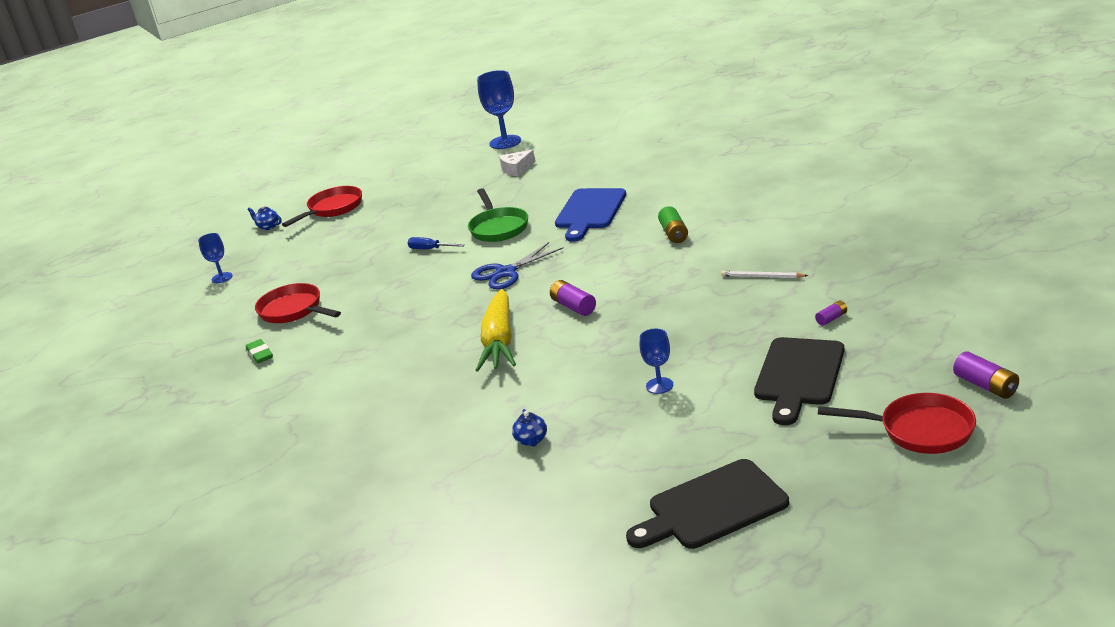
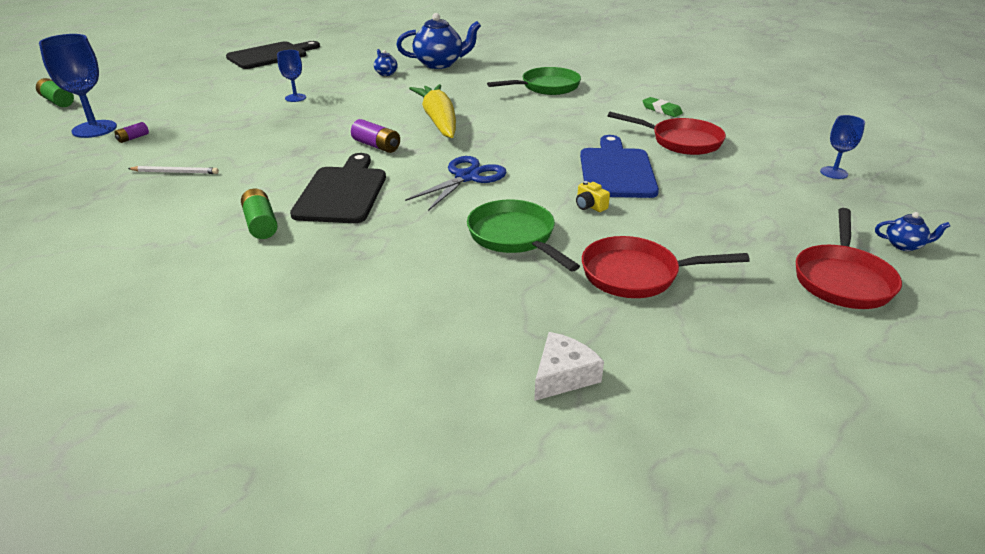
camera: 160 degrees right, 5 degrees up
blue screwdriver [408,237,465,249] -> yellow camera [576,181,610,212]
blue goblet [477,70,521,149] -> blue goblet moved to [39,34,117,138]
blue cutting board [555,188,626,242] -> blue cutting board moved to [580,135,659,198]
black cutting board [754,337,844,425] -> black cutting board moved to [290,153,386,223]
red pan [818,393,976,454] -> red pan moved to [582,236,750,298]
purple battery [953,351,1019,399] -> green battery [36,78,74,107]
none -> blue teapot [396,13,481,69]
none -> green pan [487,67,581,95]

